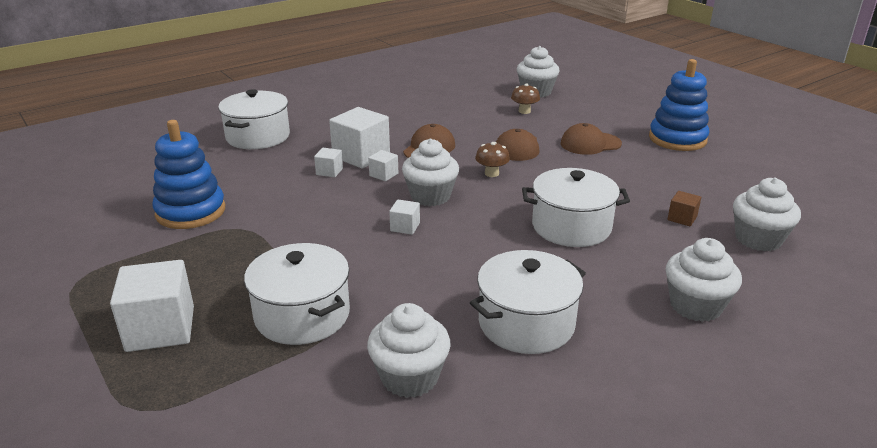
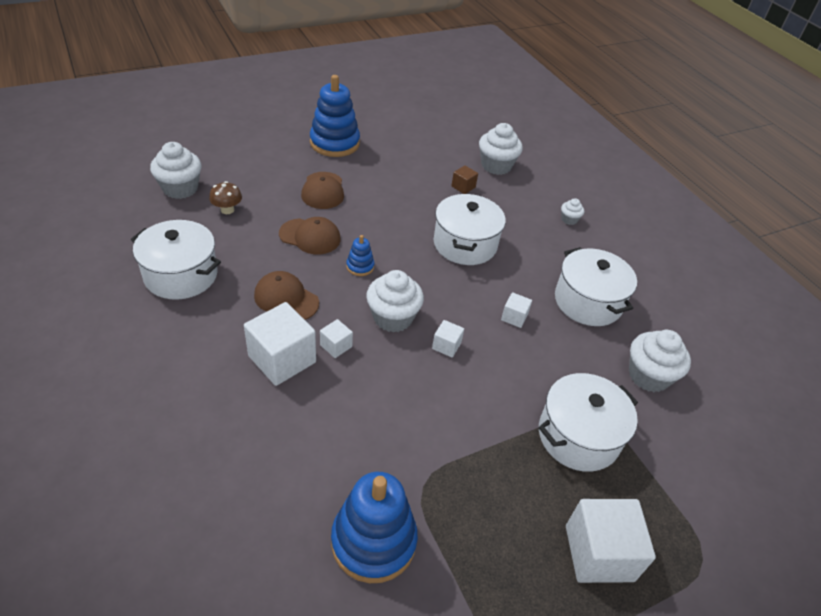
camera: 85 degrees left, 15 degrees up
white pot [218,89,290,149] -> white pot moved to [131,220,221,300]
white cube [314,148,343,177] -> white cube moved to [501,292,532,328]
brown mushroom [475,142,510,177] -> blue stacking toy [346,235,375,276]
white cupcake [666,238,742,322] -> white cupcake [561,198,584,225], size x0.50

